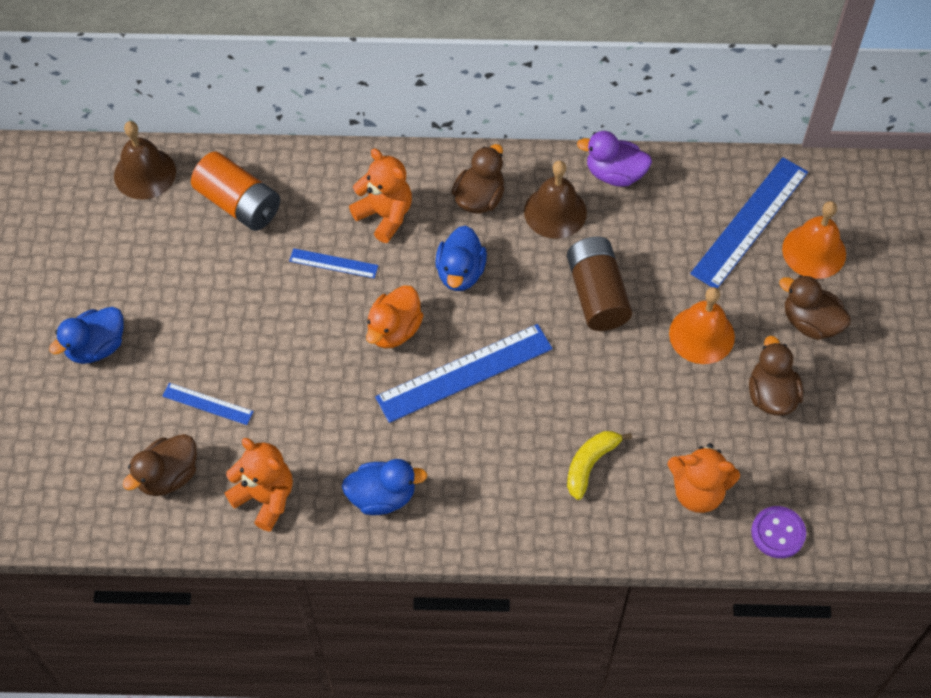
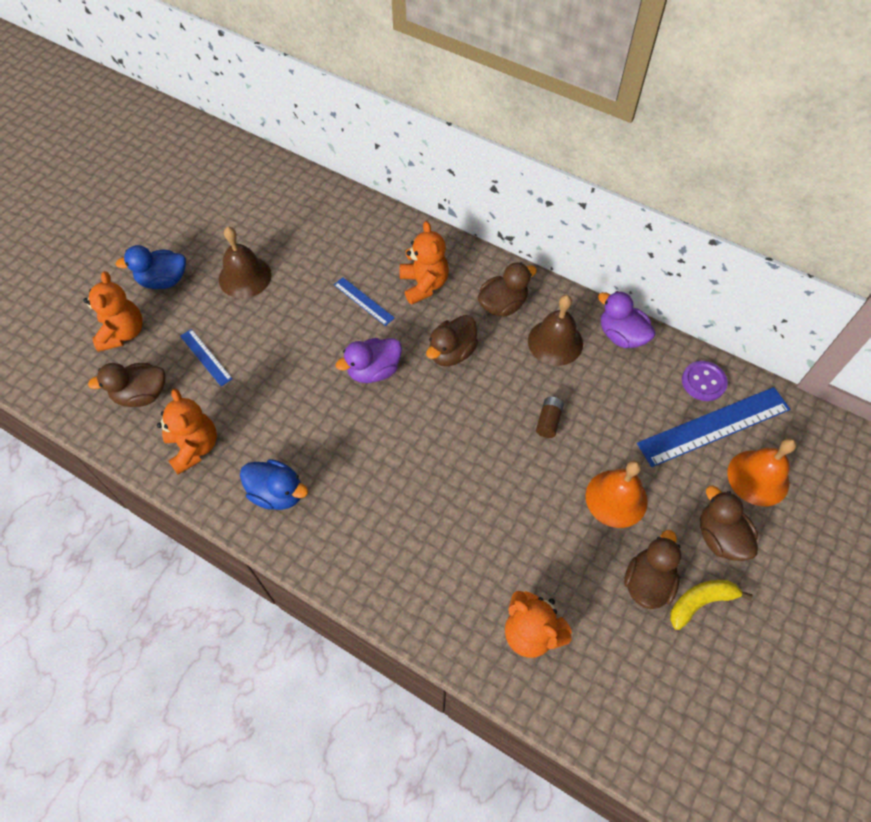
camera: 30 degrees right, 0 degrees up
brown bell [114,121,176,200] -> brown bell moved to [219,227,272,298]
orange battery [191,152,280,231] -> none
orange duck [366,285,424,348] -> purple duck [336,338,402,383]
blue ruler [375,324,553,423] -> none
blue duck [435,225,487,291] -> brown duck [426,315,478,366]
brown battery [567,236,632,331] -> brown battery [536,397,564,438], size x0.48
yellow banana [567,431,632,500] -> yellow banana moved to [670,580,753,630]
purple button [751,506,806,558] -> purple button moved to [682,361,728,401]
none -> orange teddy bear [83,271,143,352]

